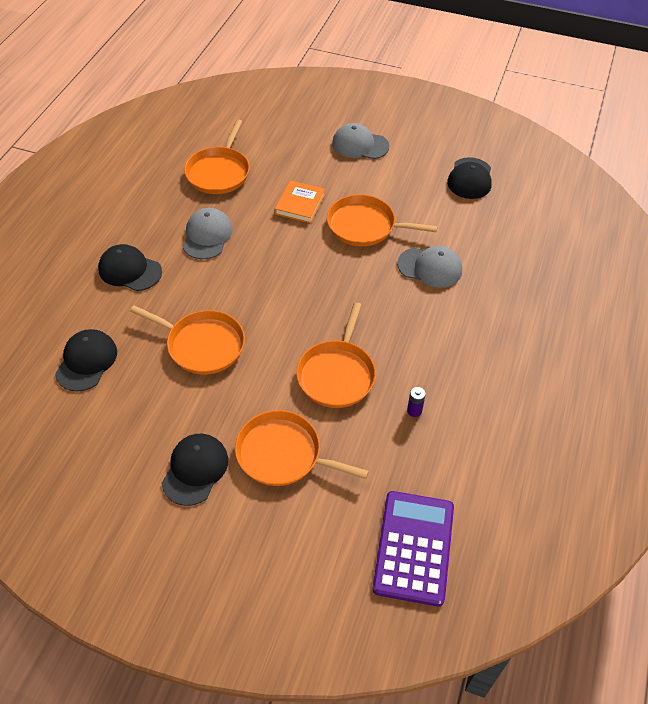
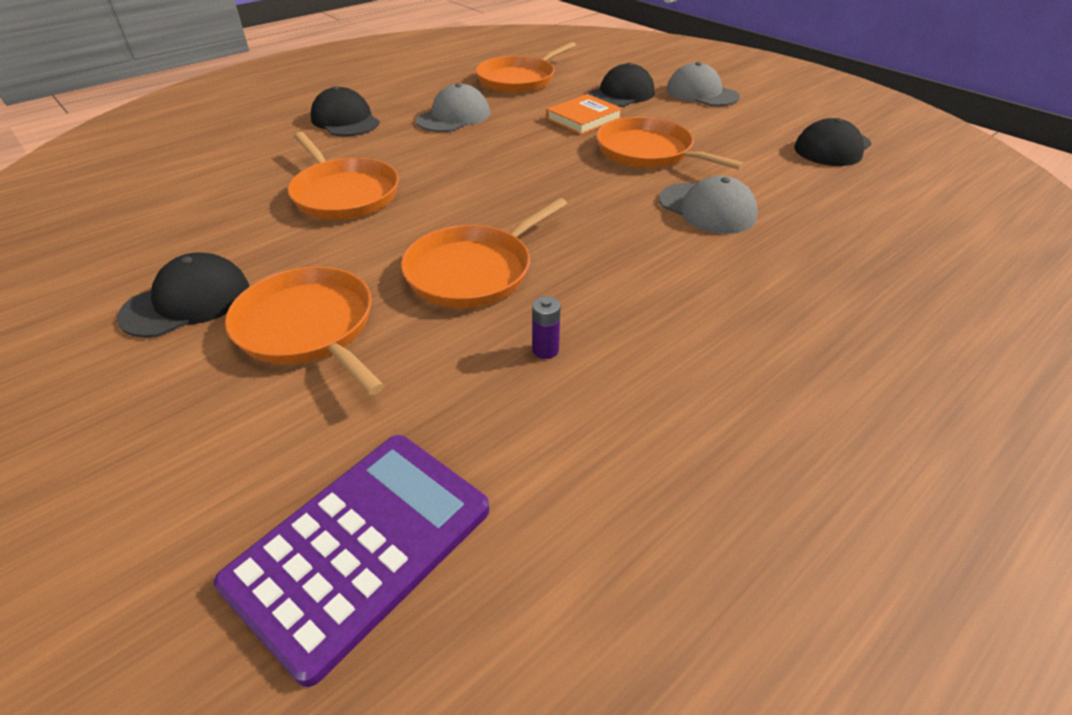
camera: 30 degrees right, 10 degrees down
black cap [55,329,117,392] -> black cap moved to [587,63,654,107]

